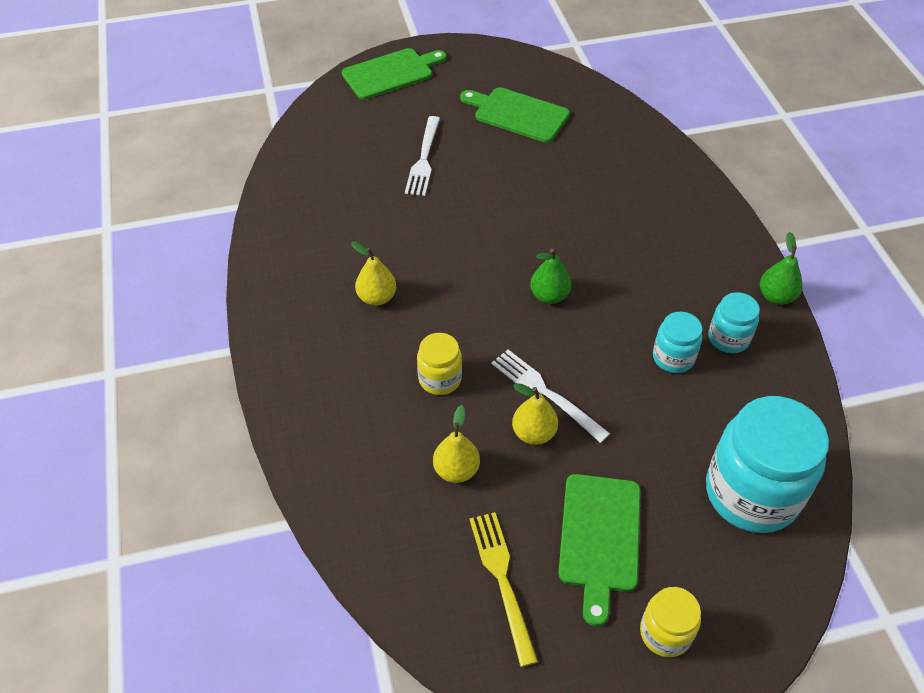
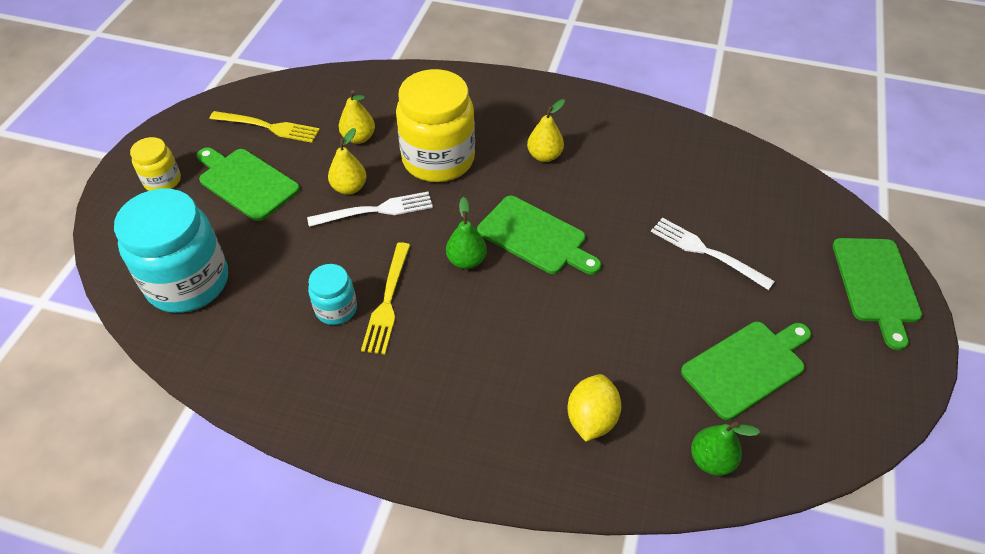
camera: 120 degrees right, 0 degrees up
yellow jar [417,333,462,395] -> yellow jar [396,69,475,182], size x2.01
turquoise jar [708,292,760,353] -> none
green pear [760,232,803,305] -> green pear moved to [691,421,760,476]
none -> yellow fork [361,242,410,355]
none -> green cutting board [477,196,601,275]
none -> yellow lemon [568,374,621,442]

